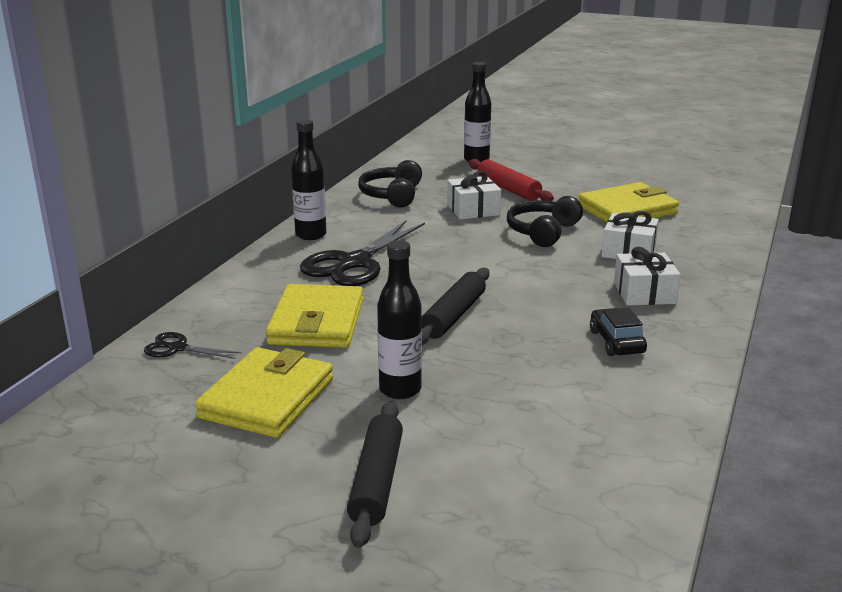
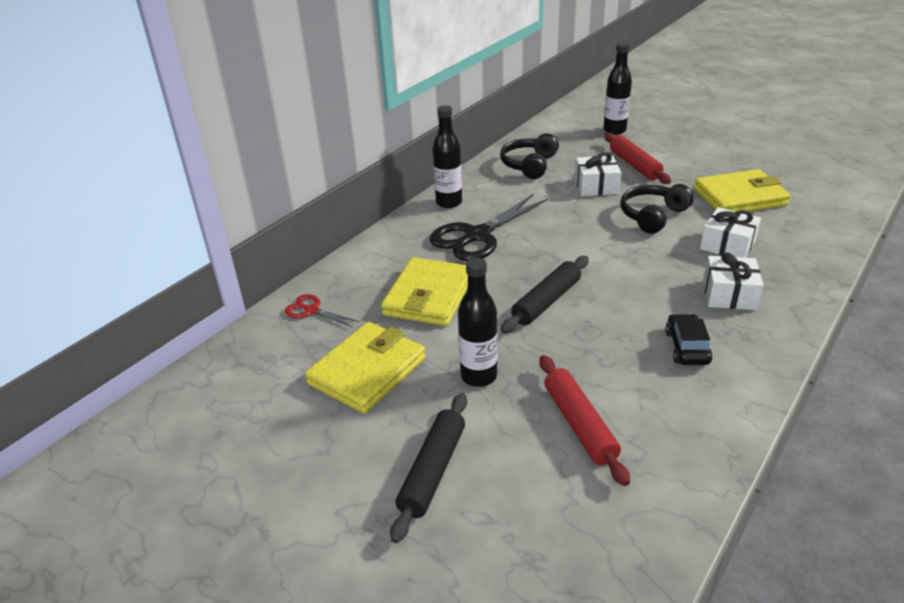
camera: 15 degrees right, 10 degrees up
black scissors [144,332,242,359] -> red scissors [284,294,360,327]
none -> red rolling pin [540,355,630,486]

